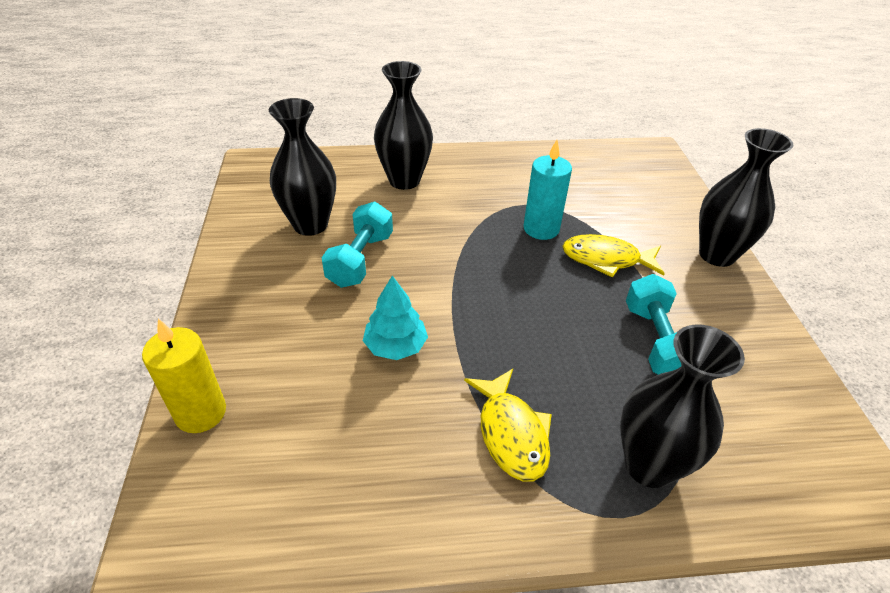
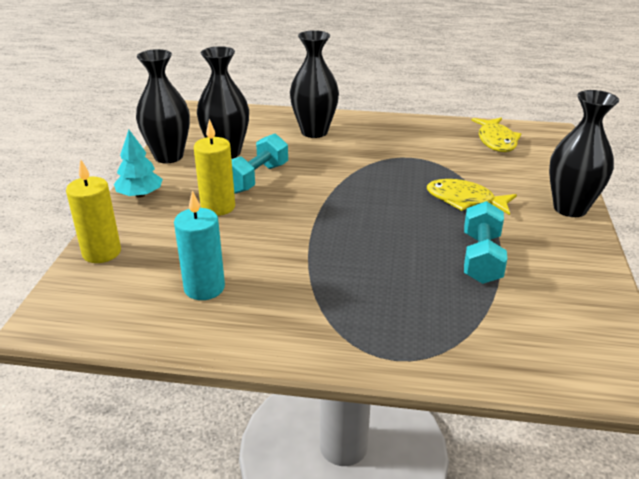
camera: 15 degrees right, 10 degrees down
turquoise tree [363,276,428,360] -> turquoise tree moved to [114,130,163,198]
yellow fish [464,369,552,482] -> yellow fish moved to [472,118,521,152]
turquoise candle [524,140,572,240] -> turquoise candle moved to [174,190,225,300]
black vase [620,324,745,488] -> black vase moved to [136,49,190,163]
none -> yellow candle [194,119,235,216]

